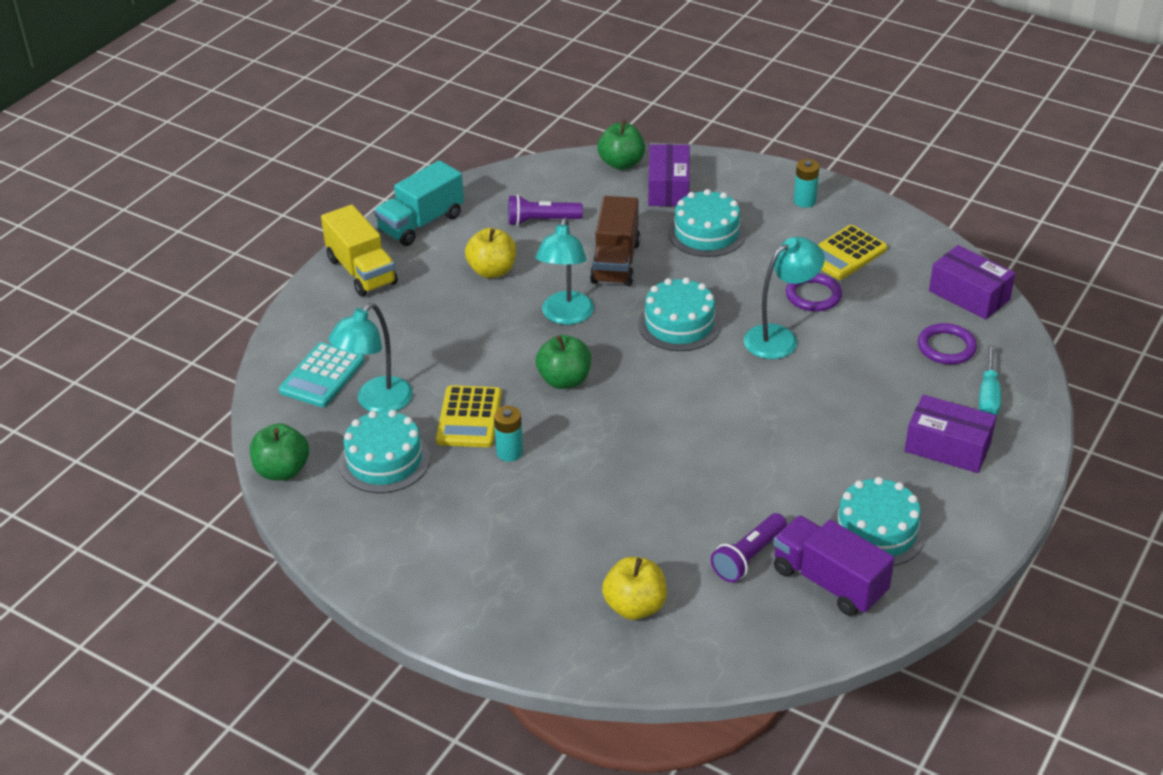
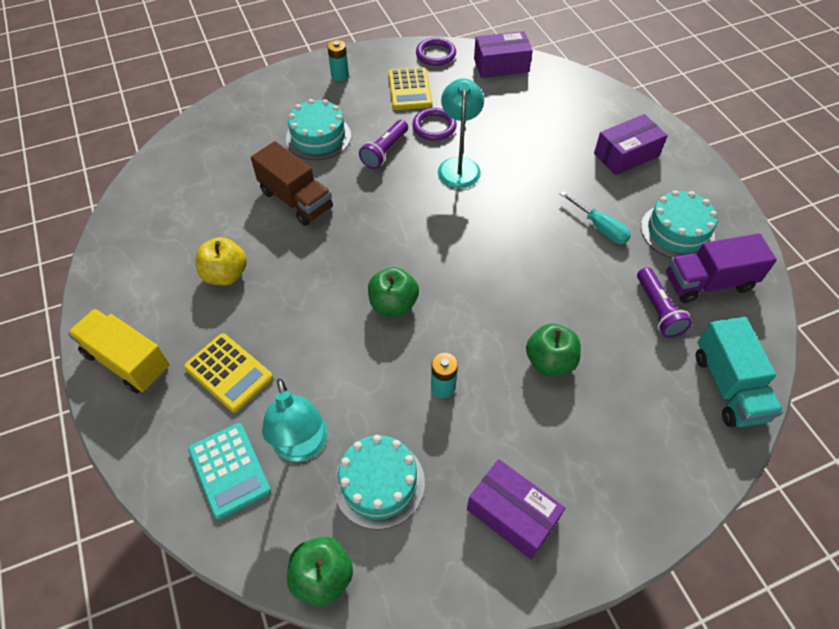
camera: 55 degrees left, 15 degrees up
yellow truck [321,205,398,296] -> yellow truck turned 150 degrees counterclockwise [68,309,170,393]
turquoise truck [374,160,464,246] -> turquoise truck moved to [696,317,783,427]
yellow calculator [436,385,502,447] -> yellow calculator moved to [184,333,273,413]
purple flashlight [508,195,583,226] -> purple flashlight moved to [359,120,408,169]
turquoise lamp [535,218,594,325] -> none
green apple [597,120,645,170] -> green apple moved to [526,324,581,376]
yellow apple [602,557,667,620] -> none
turquoise cake [638,277,721,351] -> none
purple box [648,144,690,206] -> purple box moved to [467,459,565,559]
purple ring [918,323,977,364] -> purple ring moved to [416,38,456,66]
turquoise screwdriver [979,345,1001,415] -> turquoise screwdriver moved to [560,191,631,244]

